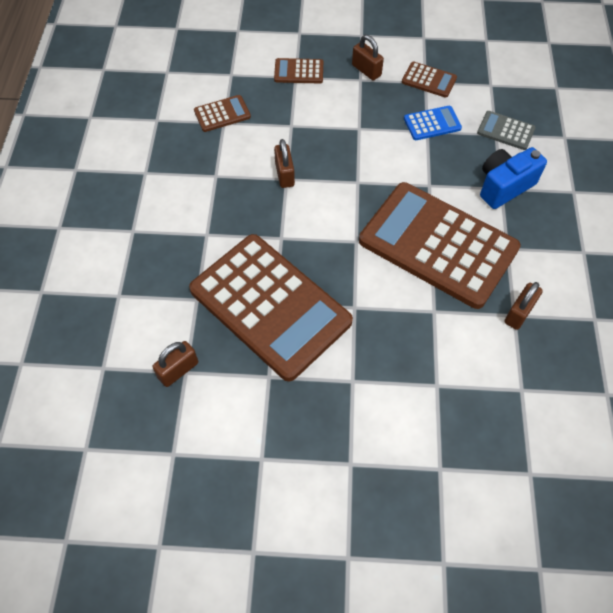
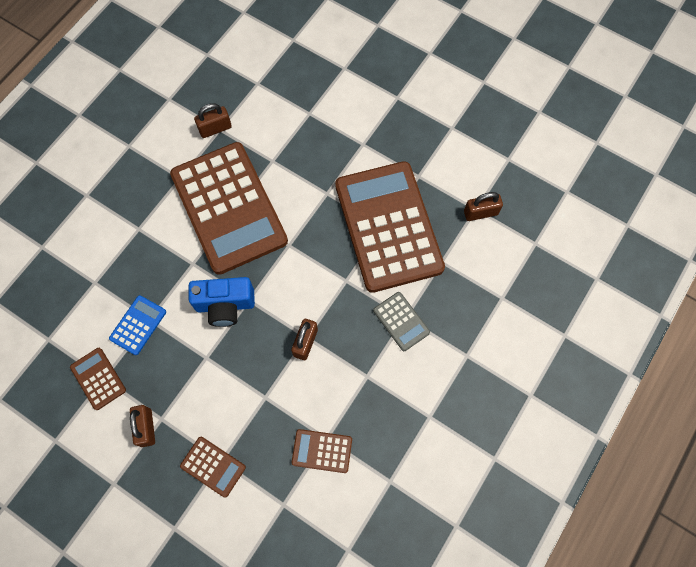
camera: 150 degrees left, 10 degrees up
blue calculator [404,106,462,140] -> blue calculator turned 105 degrees clockwise [109,295,166,355]
grey calculator [477,111,536,150] -> grey calculator moved to [373,292,430,351]
blue camera [480,147,547,209] -> blue camera moved to [189,277,255,327]

